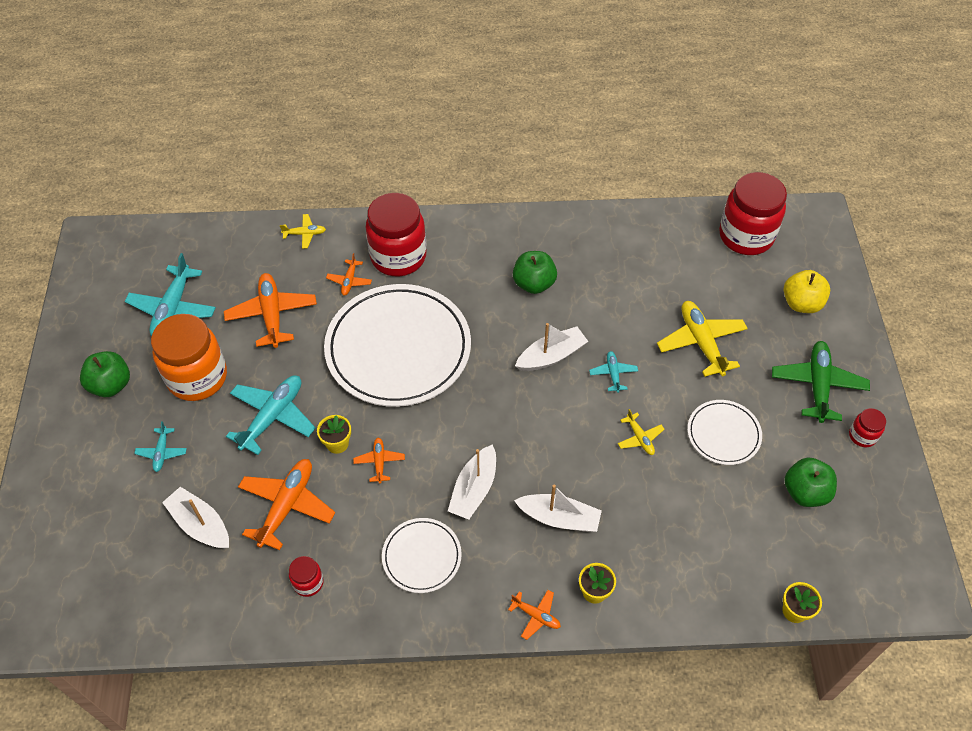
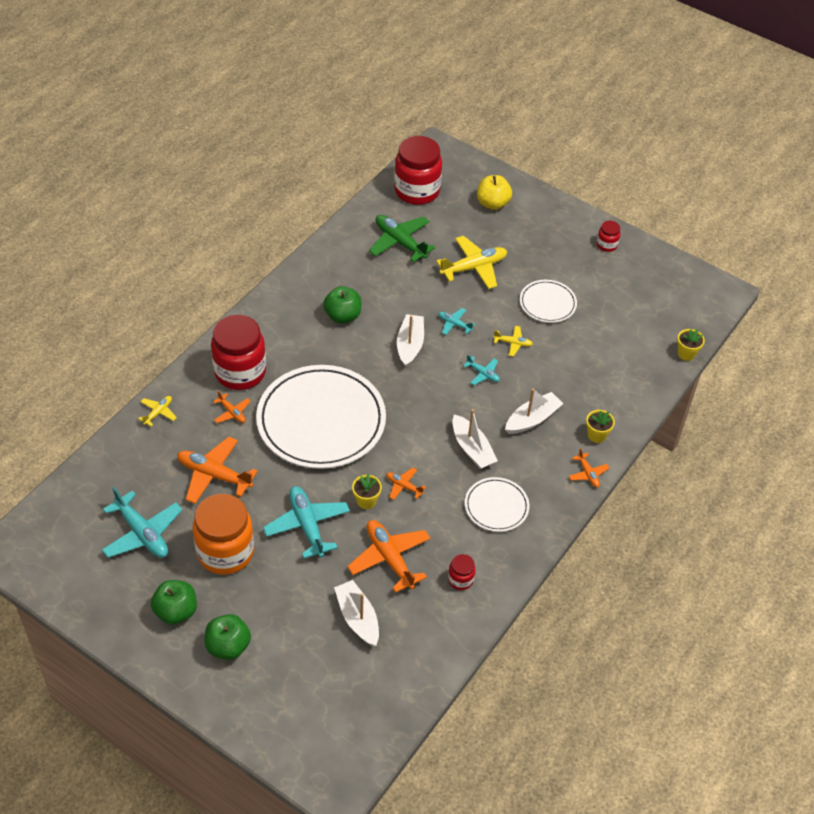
camera: 55 degrees left, 5 degrees down
turquoise plane [134,421,187,472] -> turquoise plane moved to [463,355,500,385]
white boat [162,487,229,549] -> white boat turned 75 degrees clockwise [334,580,379,646]
orange plane [508,590,561,640] -> orange plane turned 90 degrees clockwise [569,448,609,487]
yellow plane [657,301,748,377] -> yellow plane turned 135 degrees clockwise [436,236,507,289]
green plane [772,341,870,423] -> green plane moved to [369,215,436,262]
green apple [785,457,837,507] -> green apple moved to [205,614,251,660]

